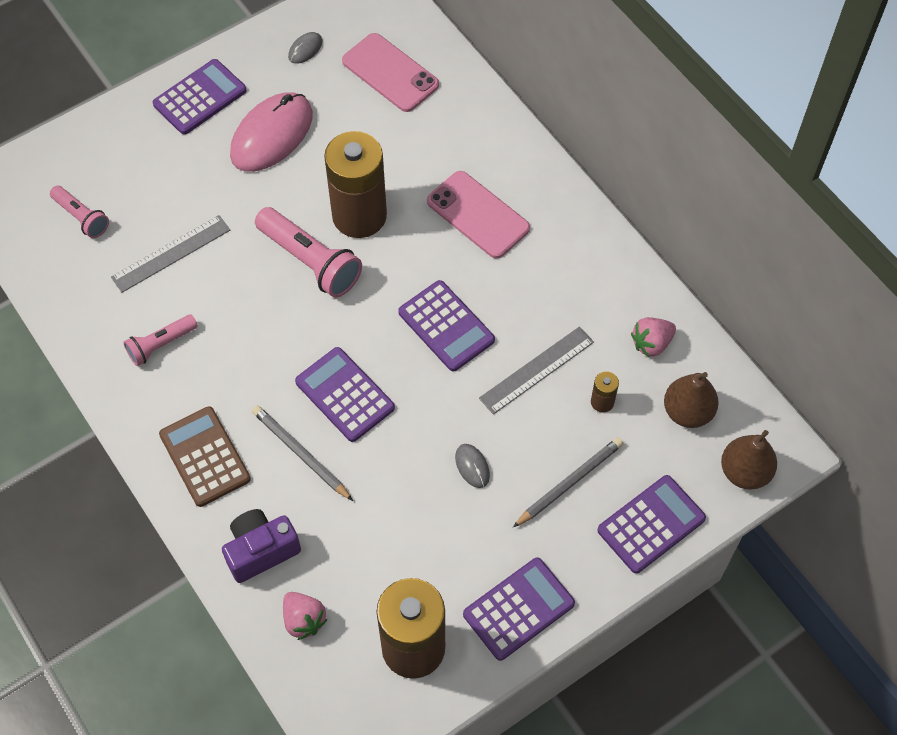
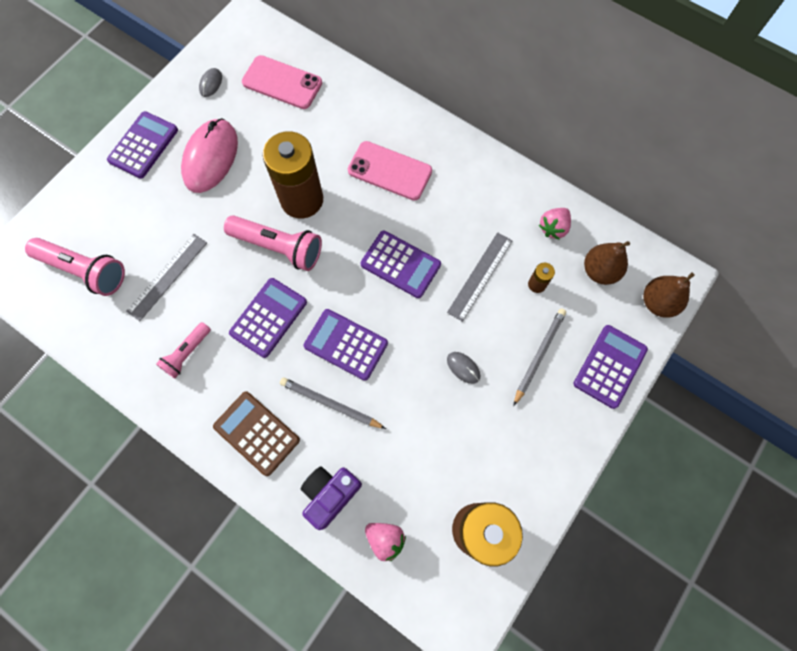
camera: 20 degrees left, 10 degrees up
pink flashlight [50,186,109,238] -> pink flashlight [25,238,125,296], size x1.69
purple calculator [463,557,575,661] -> purple calculator moved to [229,278,307,358]

